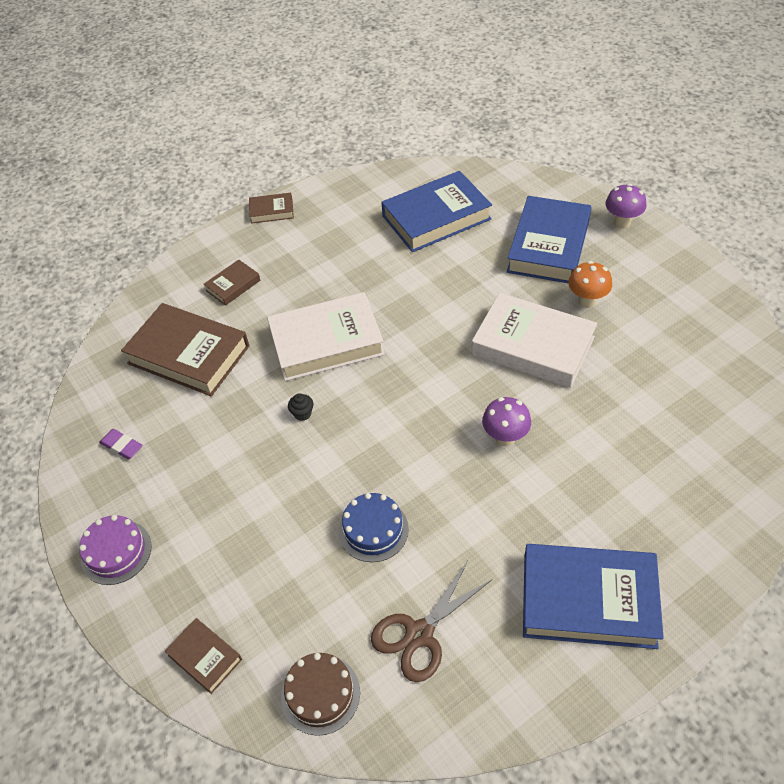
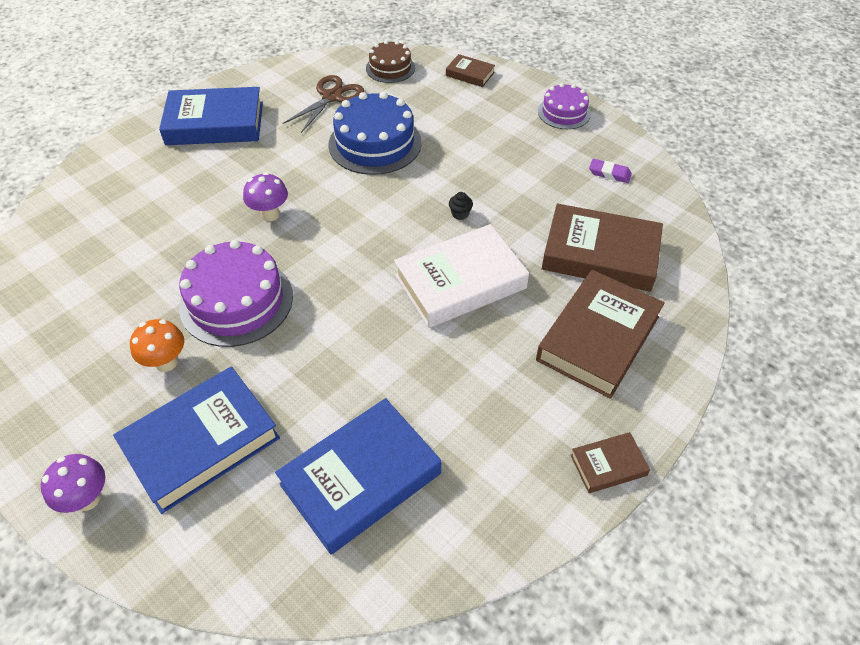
camera: 165 degrees right, 0 degrees up
brown book [204,259,260,306] -> brown book [536,270,665,399], size x2.07
blue cake [339,493,409,562] -> blue cake [328,92,422,175], size x1.70
white book [472,293,597,388] -> purple cake [179,240,293,347]
blue book [507,196,591,283] -> blue book turned 45 degrees clockwise [113,367,280,514]

